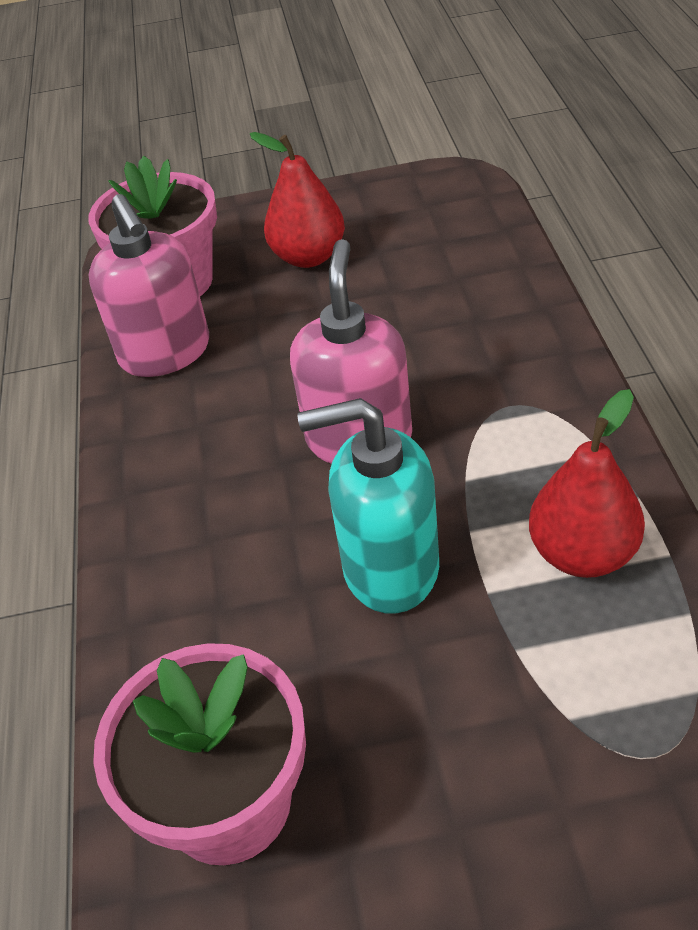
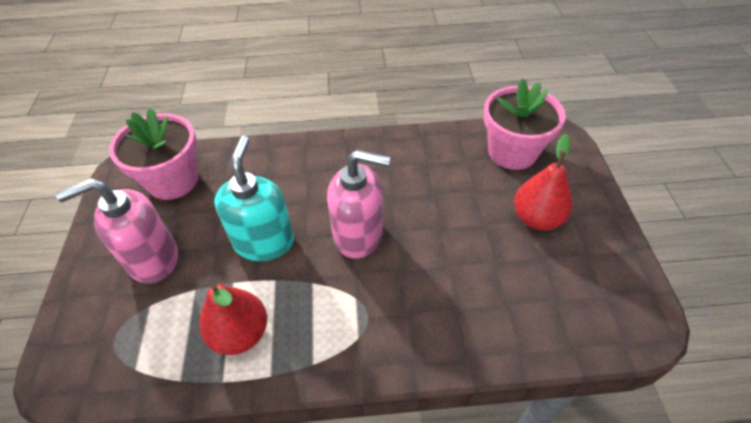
camera: 90 degrees right, 5 degrees up
pink soap dispenser [89,194,209,377] -> pink soap dispenser moved to [56,178,178,284]

